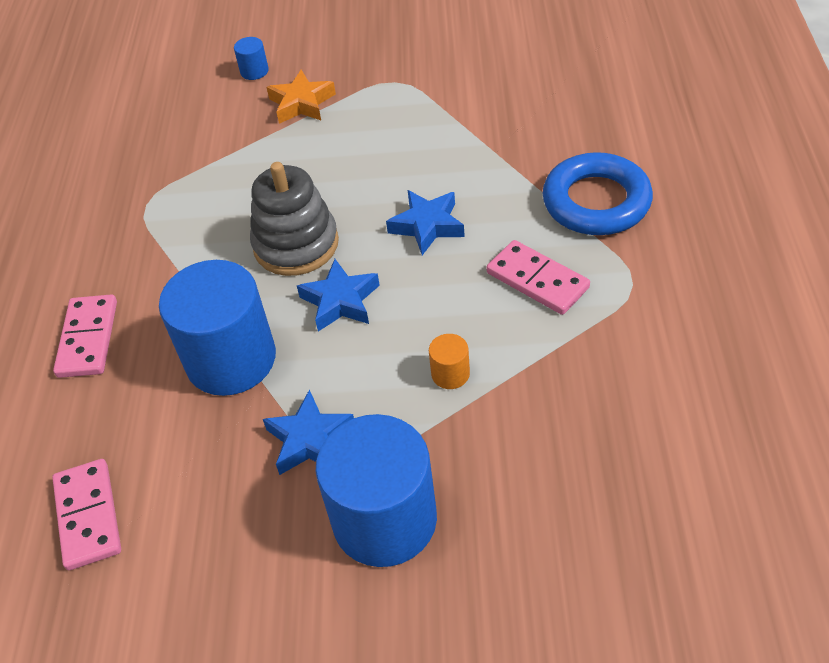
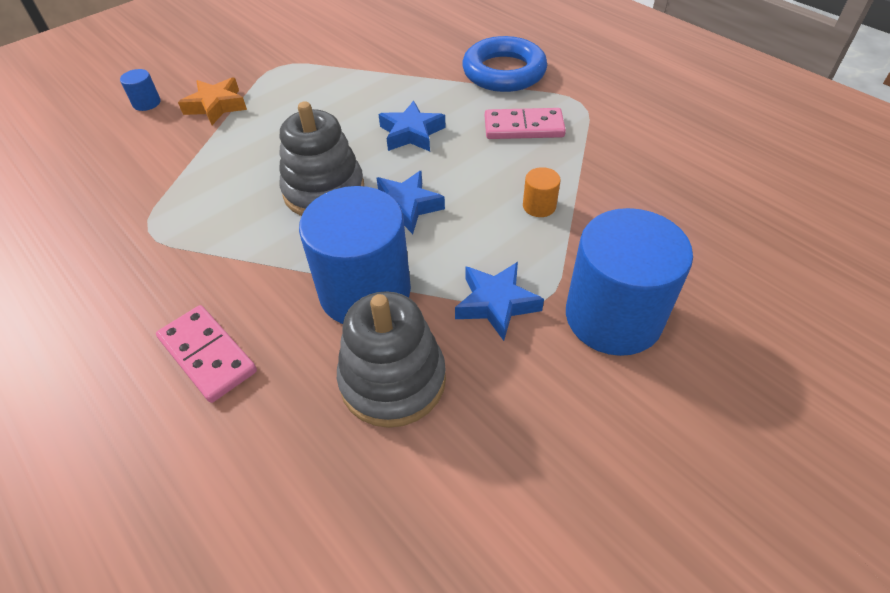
camera: 45 degrees left, 0 degrees up
pink domino [52,459,121,570] -> none
none -> grey stacking toy [337,291,446,428]

